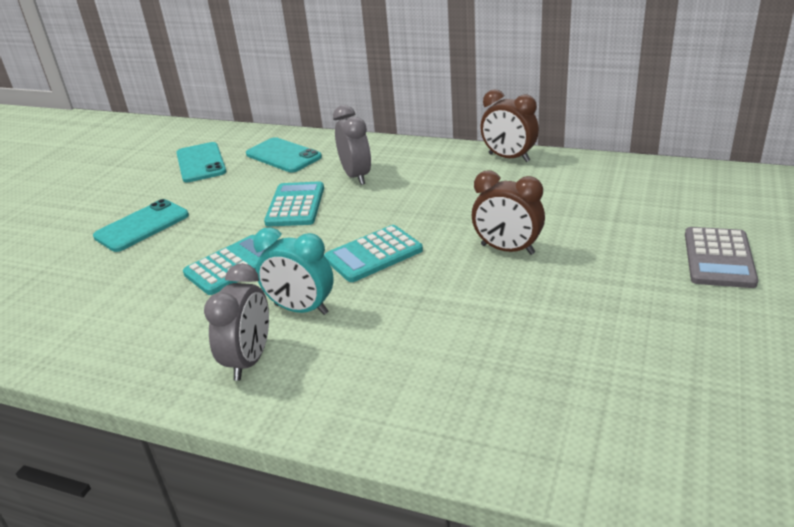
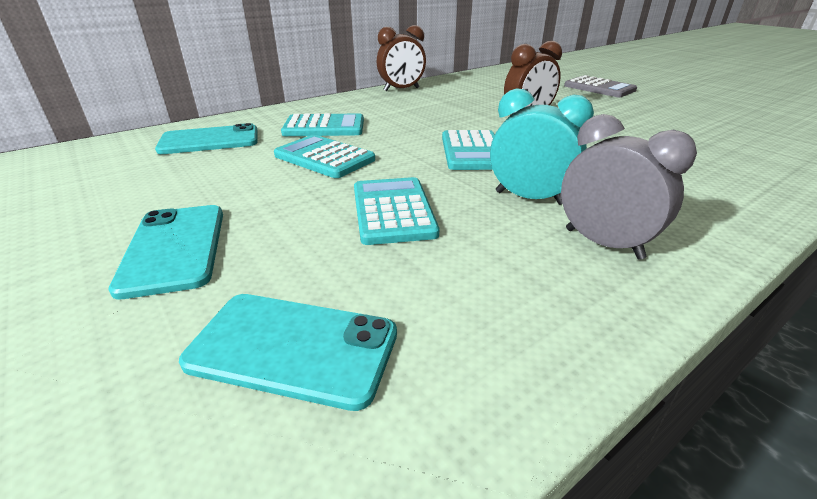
camera: 60 degrees left, 0 degrees up
turquoise phone [176,142,226,182] -> turquoise phone moved to [179,294,397,411]
turquoise clock [253,227,334,315] -> turquoise clock turned 120 degrees counterclockwise [490,88,594,205]
grey clock [333,105,371,185] -> turquoise calculator [281,113,364,136]

